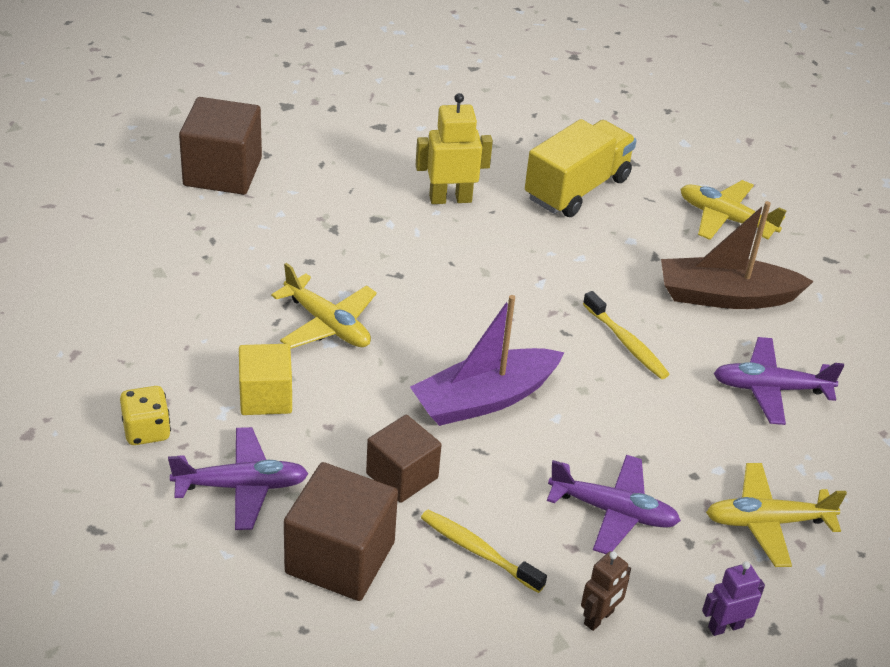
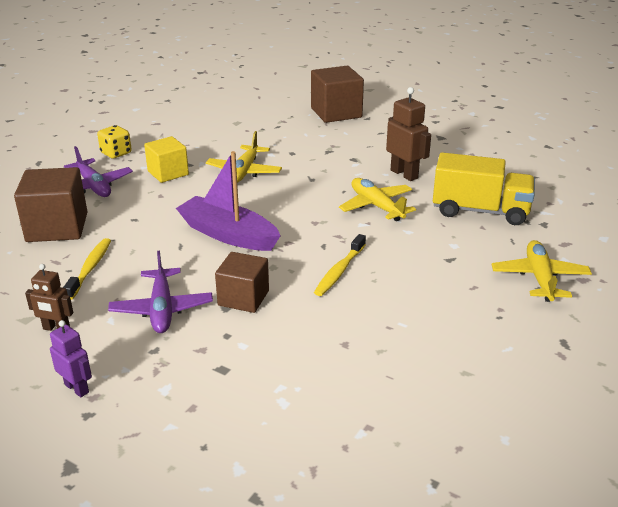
camera: 65 degrees right, 10 degrees down
brown cube [366,415,441,503] -> brown cube moved to [215,252,269,313]
yellow robot [416,93,493,204] -> brown robot [386,87,431,181]
brown boat [661,201,814,309] -> none
yellow plane [706,463,847,567] -> yellow plane moved to [339,178,416,221]
purple plane [714,337,844,425] -> none

